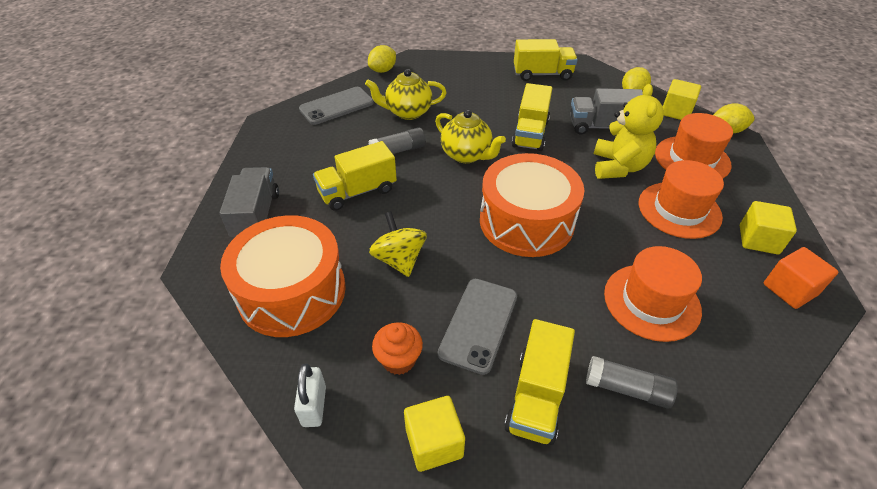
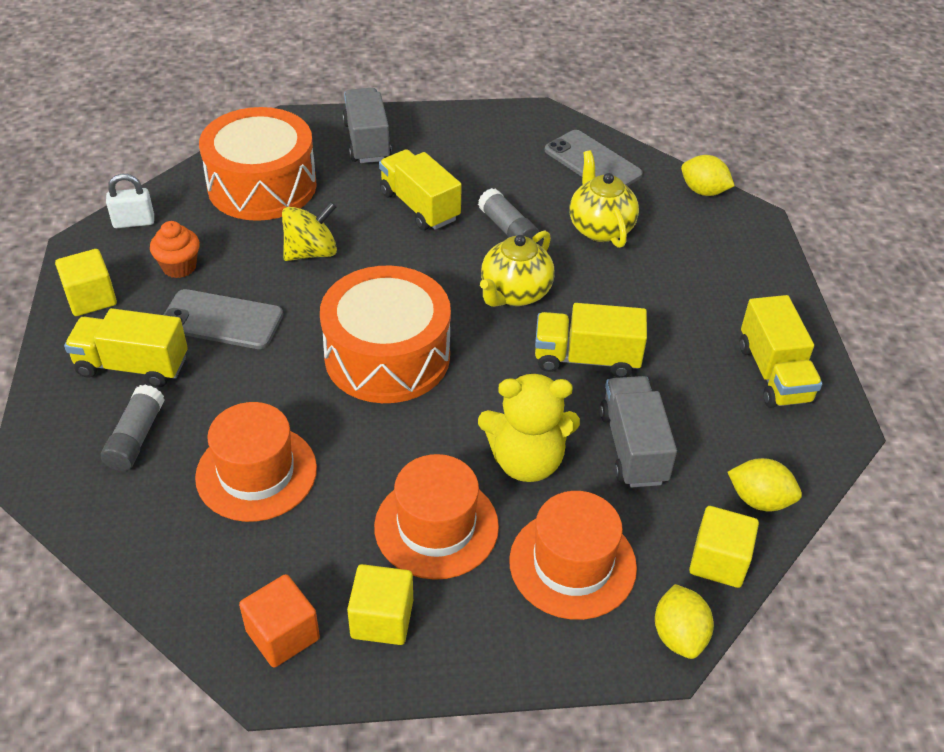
camera: 80 degrees right, 0 degrees up
grey truck [220,167,279,237] -> grey truck turned 90 degrees counterclockwise [342,88,392,163]

